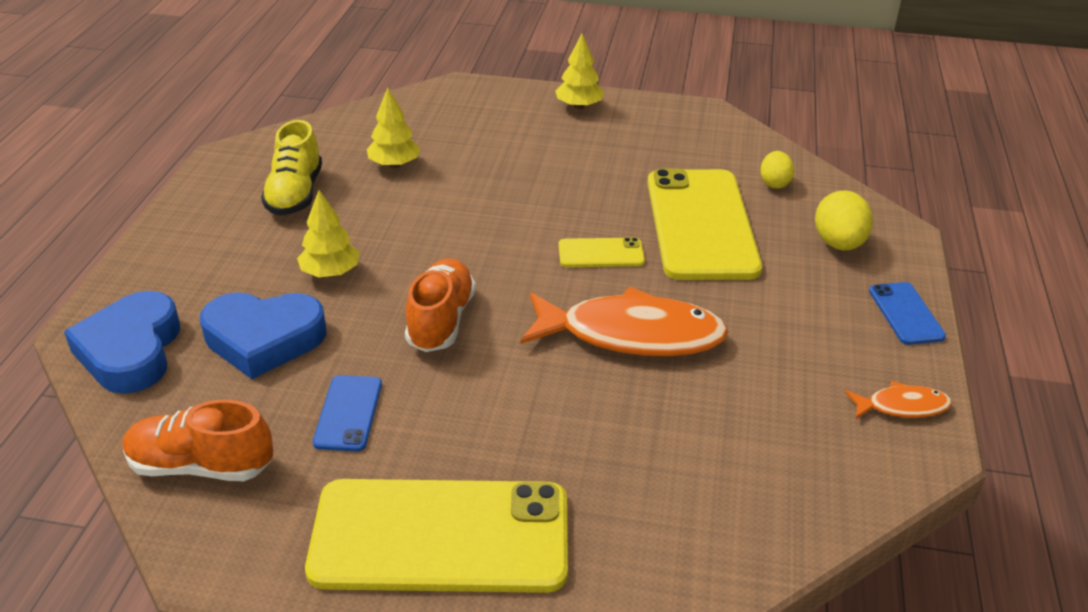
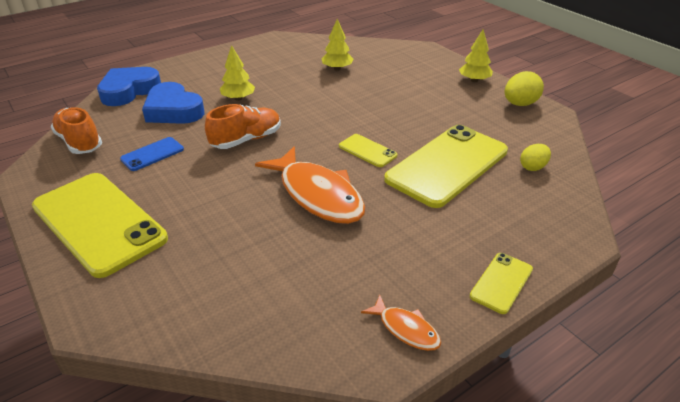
camera: 45 degrees right, 0 degrees up
yellow shoe [261,120,322,215] -> none
yellow egg [815,190,873,251] -> yellow egg moved to [505,71,544,106]
blue phone [869,282,946,345] -> yellow phone [470,253,533,314]

